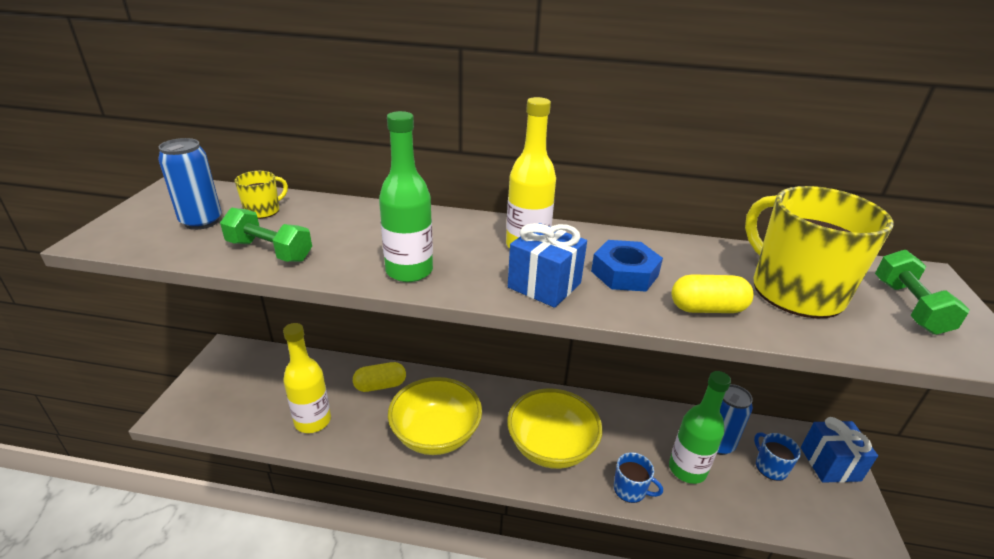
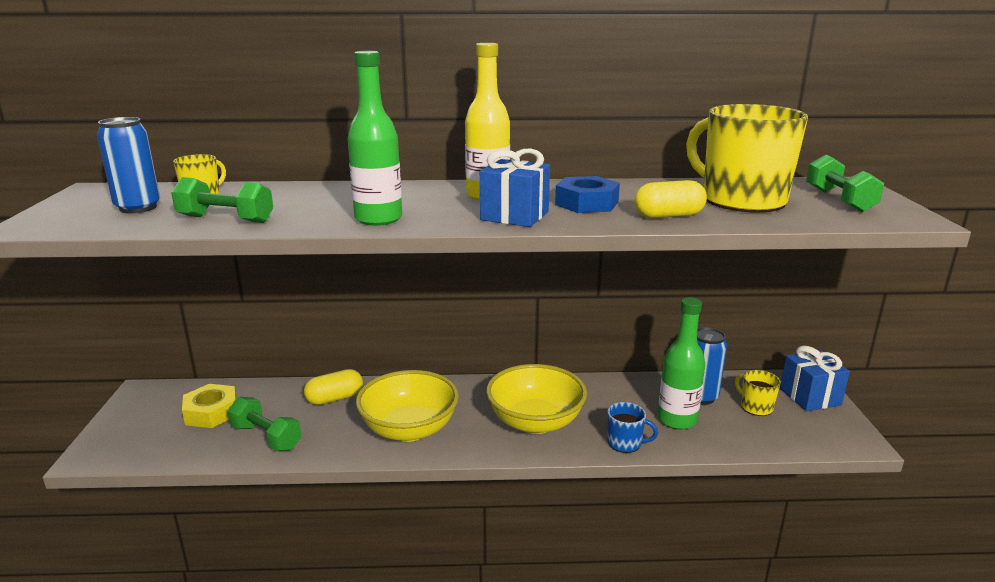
camera: 10 degrees left, 10 degrees down
yellow bottle [283,323,331,433] -> green dumbbell [228,397,301,451]
blue mug [754,432,801,481] -> yellow mug [735,370,781,416]
none -> yellow nut [182,384,237,428]

